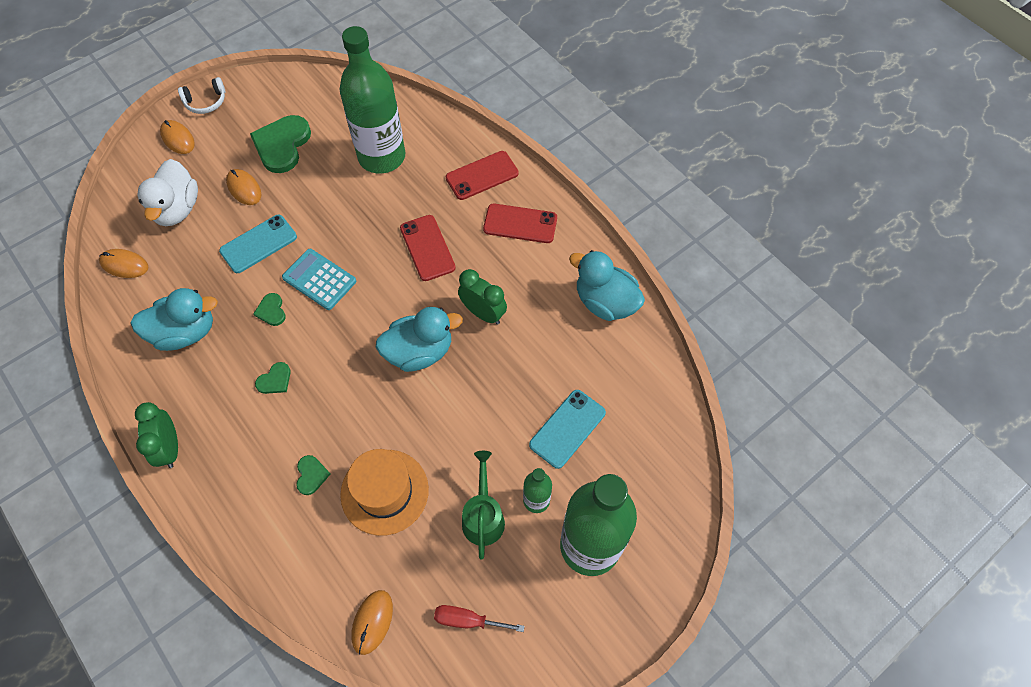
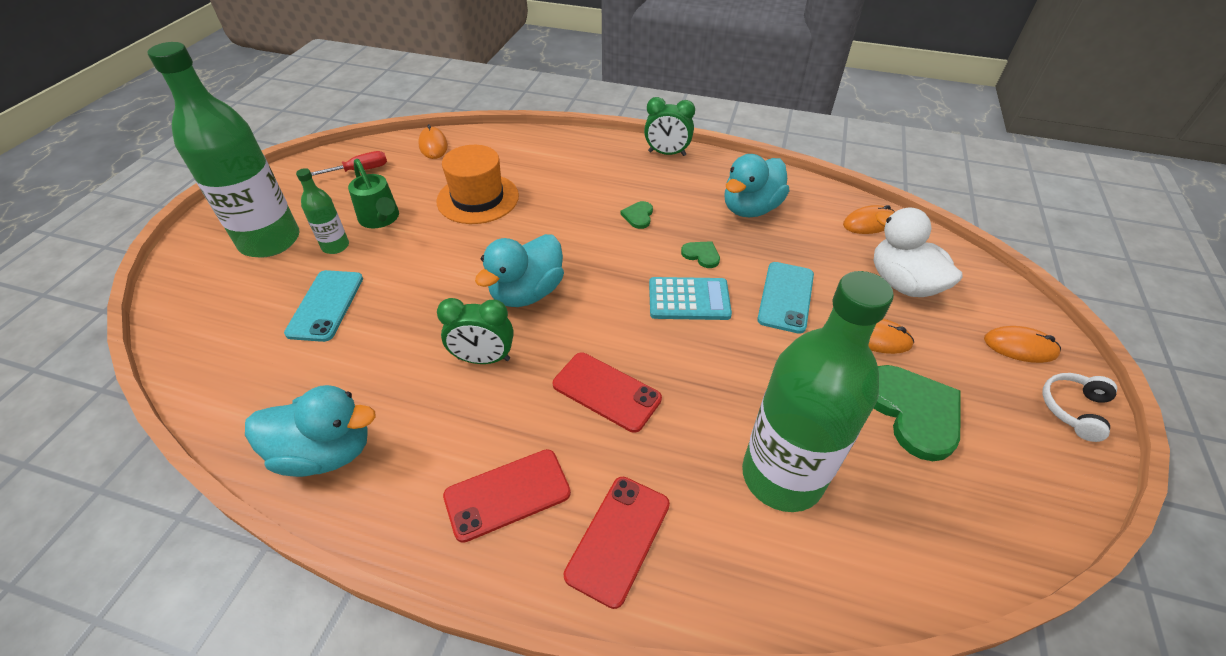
camera: 145 degrees right, 15 degrees down
green clock [135,402,178,468] -> green clock turned 150 degrees clockwise [644,97,695,156]
green heart [296,455,331,495] -> none

